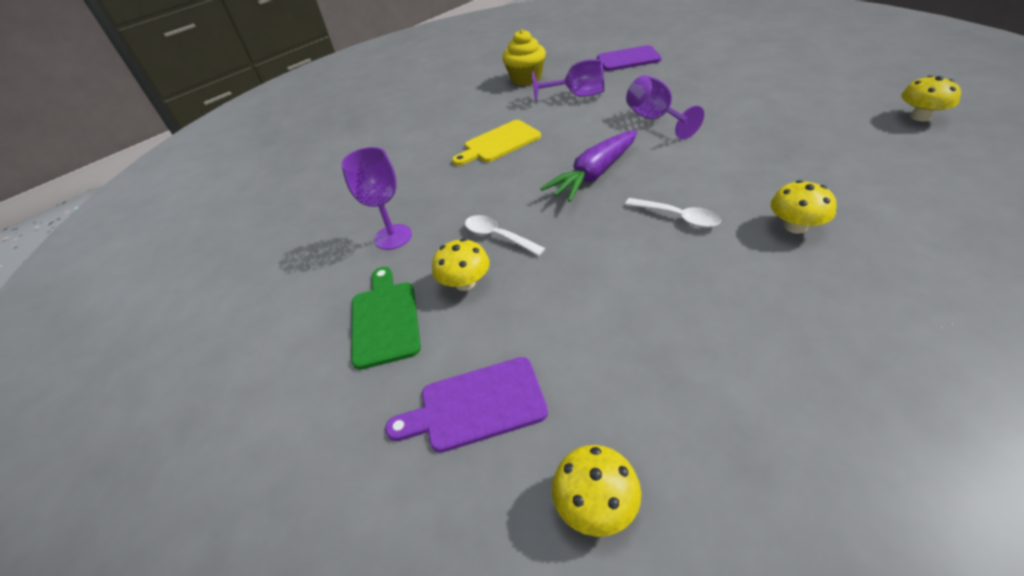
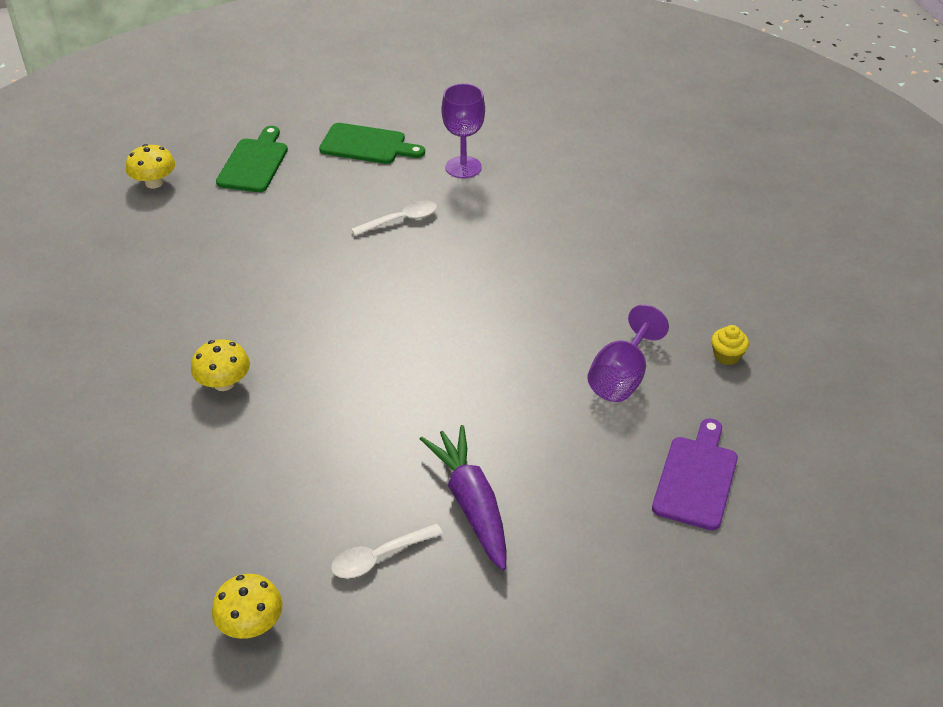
camera: 110 degrees right, 0 degrees up
purple cutting board [385,357,548,453] -> green cutting board [216,126,288,192]
yellow mushroom [432,239,490,291] -> none
yellow cutting board [452,120,541,166] -> none
yellow cupcake [502,29,546,85] -> yellow cupcake [711,325,749,365], size x0.53
purple carrot [540,130,638,202] -> purple carrot moved to [420,425,507,571]
white spoon [625,198,721,228] -> white spoon moved to [331,524,443,578]
purple goblet [626,75,704,139] -> none

